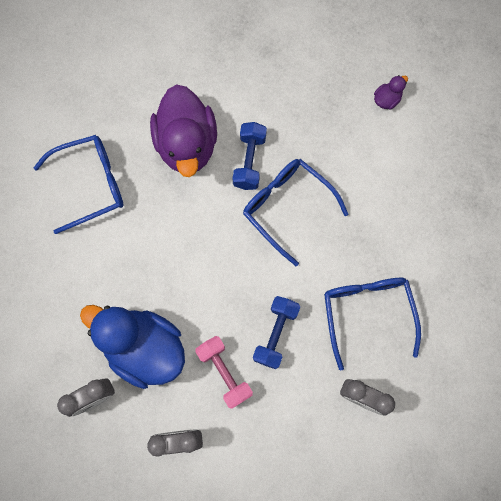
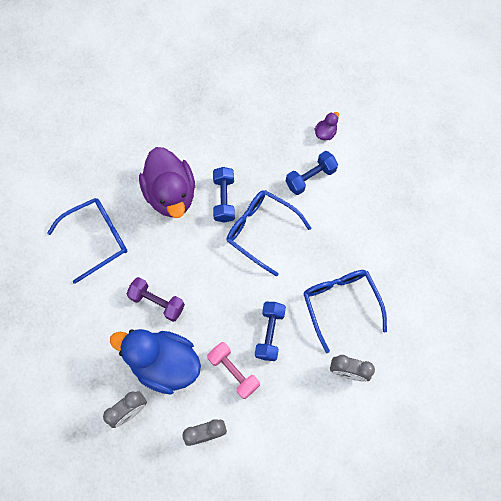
camera: 10 degrees left, 5 degrees down
none -> purple dumbbell [127,277,185,322]
none -> blue dumbbell [286,151,338,195]

